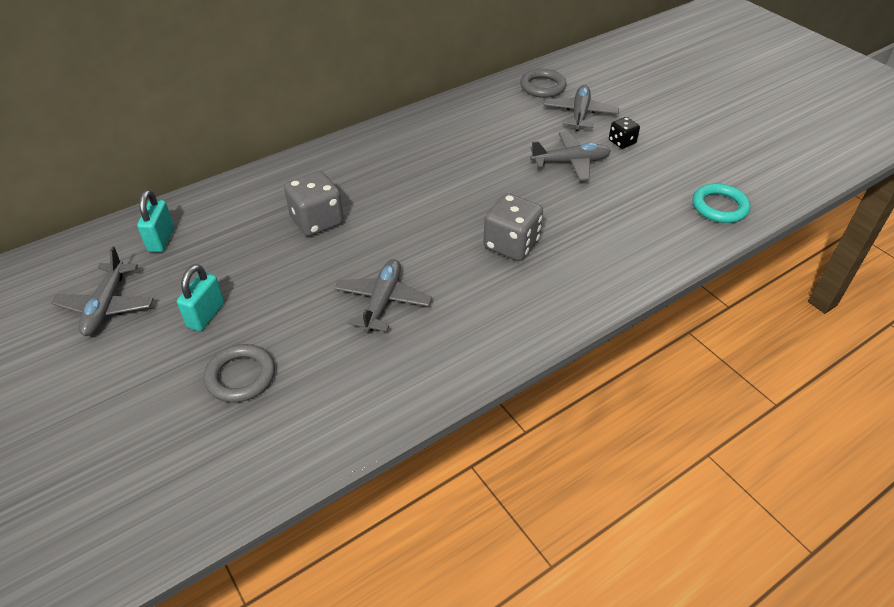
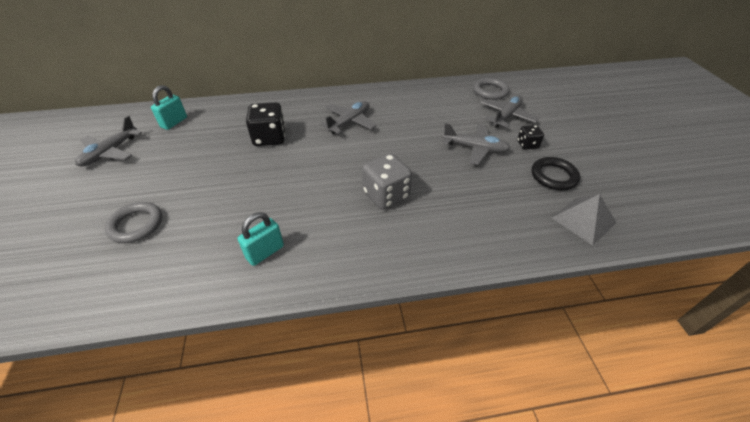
camera: 25 degrees right, 0 degrees up
turquoise padlock [177,264,224,331] -> turquoise padlock moved to [238,212,284,266]
grey dice [284,171,344,236] -> black dice [246,102,285,146]
grey plane [334,259,432,333] -> grey plane moved to [320,101,376,134]
turquoise ring [693,183,751,223] -> grey pyramid [552,194,617,245]
none -> black ring [532,157,580,190]

